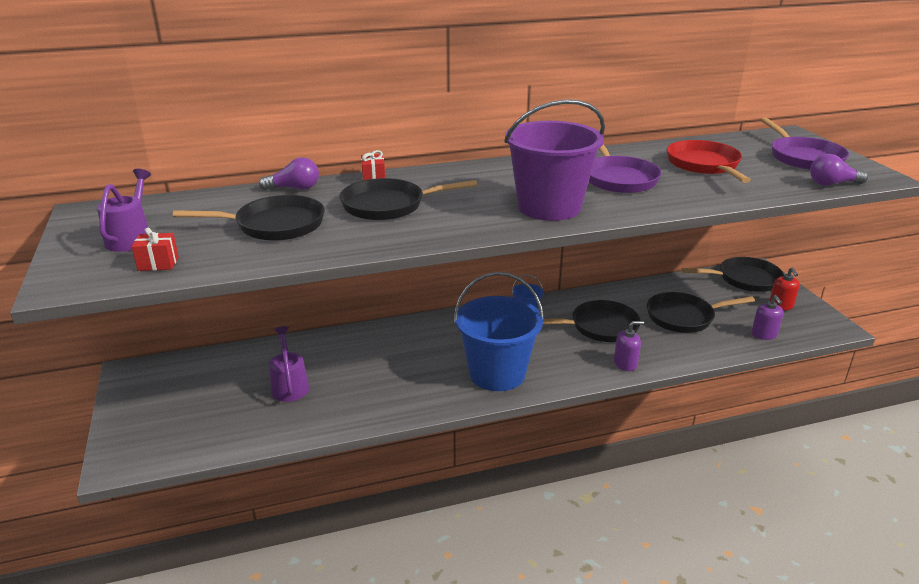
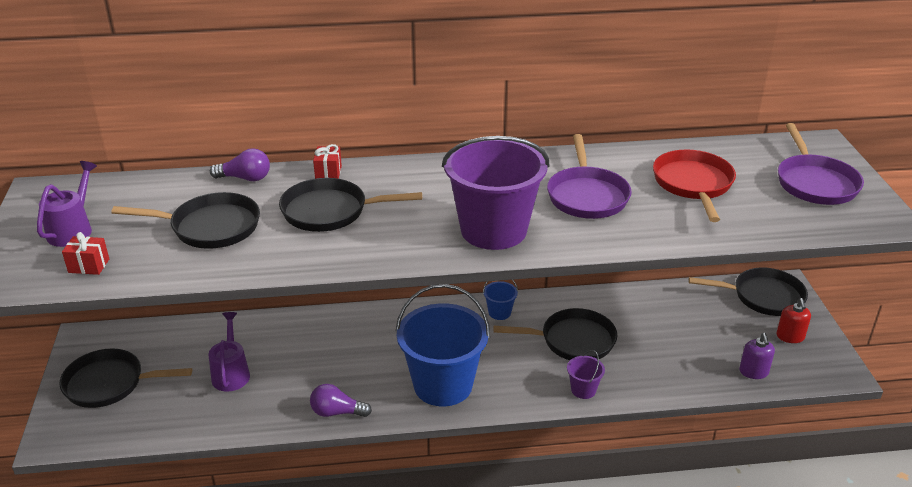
camera: 10 degrees right, 5 degrees up
purple soap dispenser [614,321,644,371] -> purple bucket [567,350,605,399]
black pan [647,292,755,333] -> black pan moved to [59,349,192,408]
purple light bulb [810,154,868,186] -> purple light bulb moved to [310,384,372,417]

